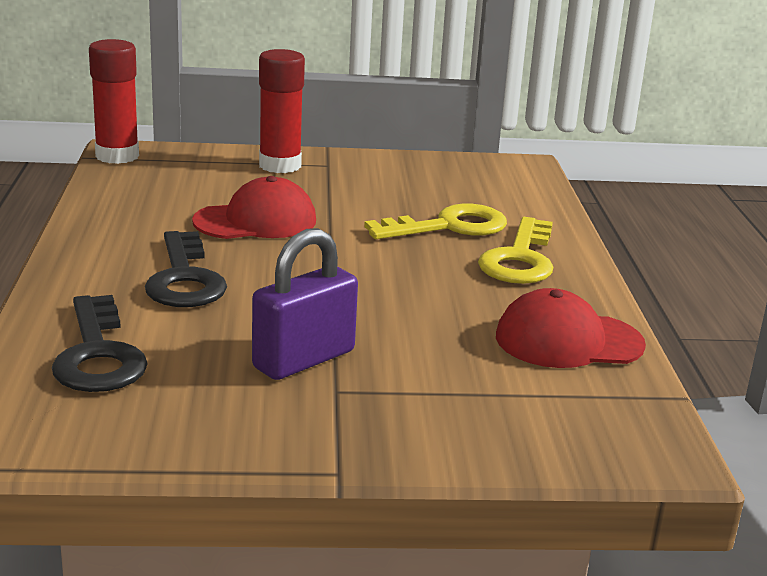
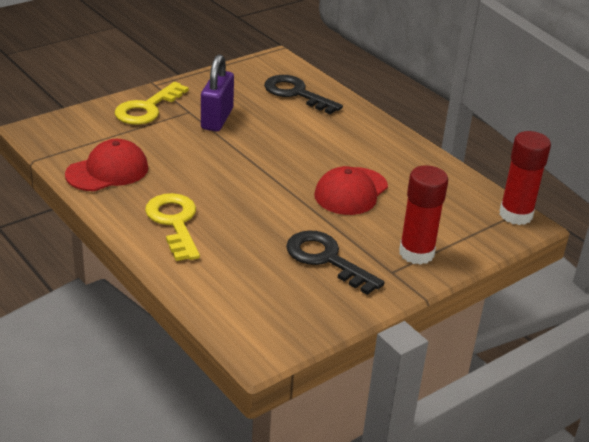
camera: 145 degrees right, 10 degrees up
black key [145,231,227,307] -> black key moved to [286,230,385,295]
yellow key [364,204,507,239] -> yellow key moved to [115,82,189,125]

